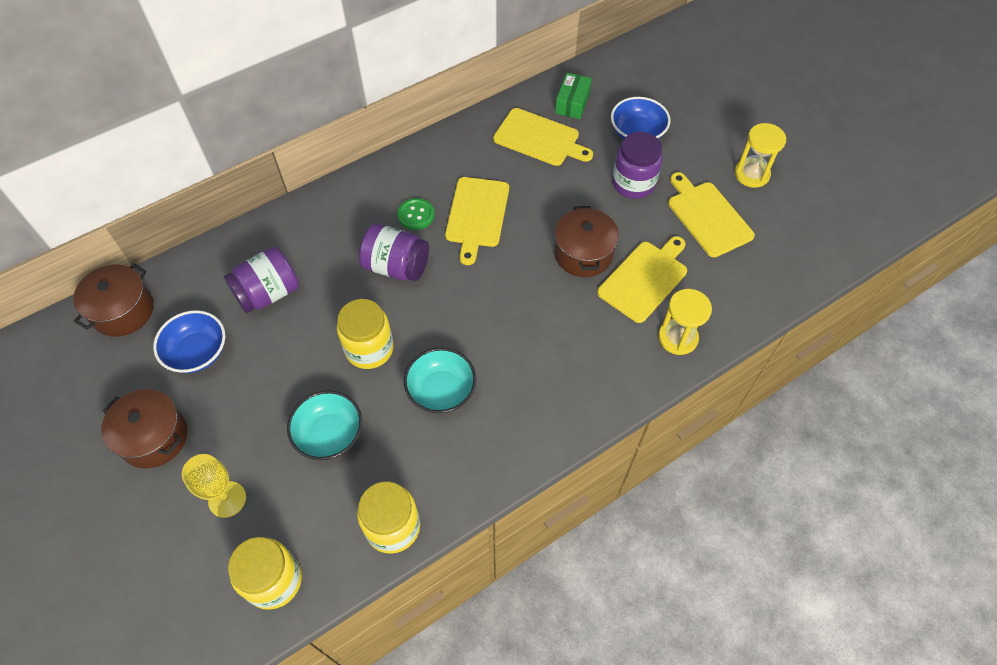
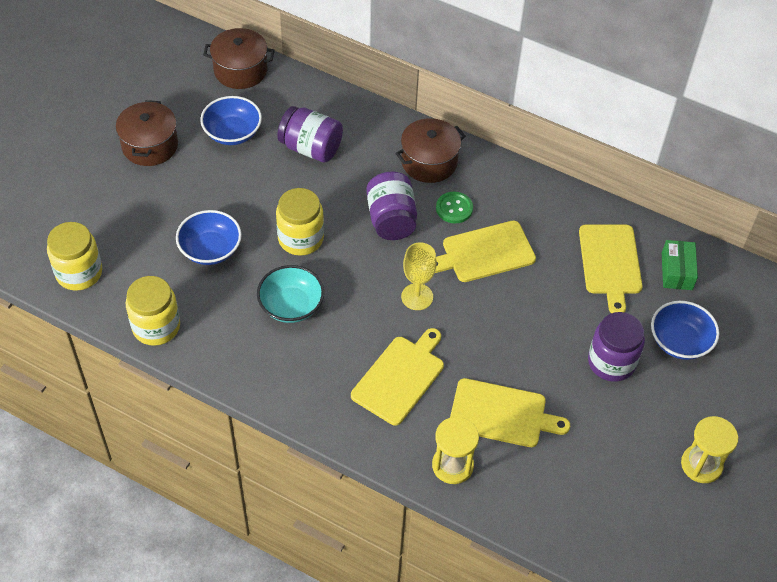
camera: 60 degrees right, 5 degrees down
yellow goblet [182,454,246,518] -> yellow goblet moved to [401,242,437,310]
turquoise bowl [287,390,362,460] -> blue bowl [176,210,242,265]
brown pot [554,206,619,277] -> brown pot moved to [395,118,466,183]
green box [555,73,592,119] -> green box turned 75 degrees counterclockwise [662,240,698,290]
yellow cutting board [668,172,755,257] -> yellow cutting board moved to [351,328,444,425]

